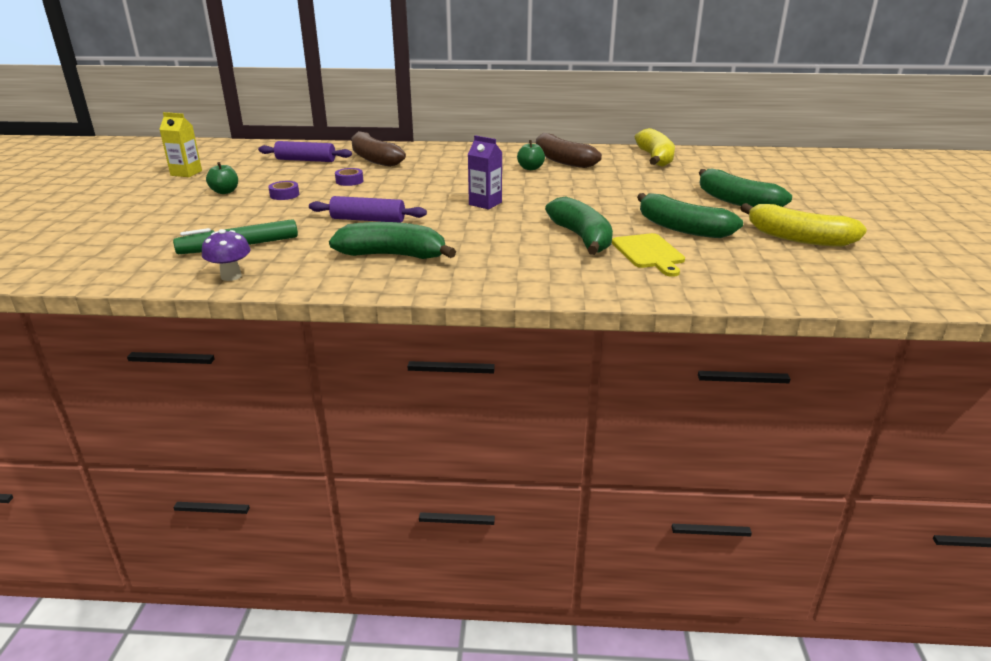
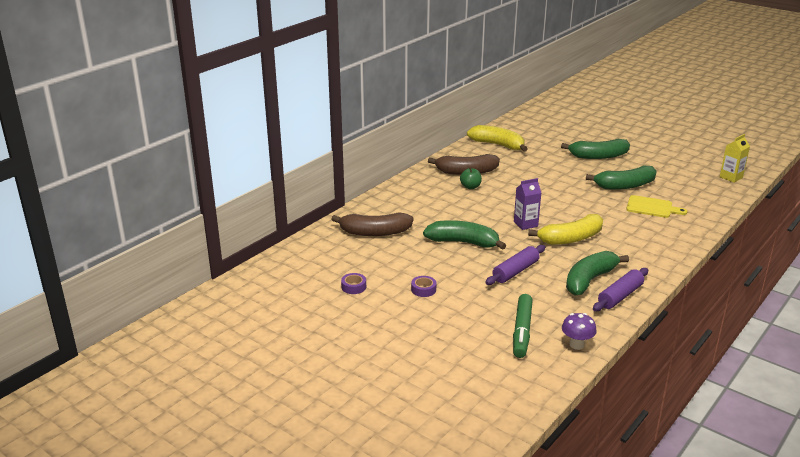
camera: 55 degrees left, 0 degrees up
yellow carton [159,112,202,177] -> yellow carton moved to [720,134,750,183]
green apple [206,162,238,194] -> none
purple rolling pin [258,141,352,162] -> purple rolling pin moved to [593,268,648,311]
purple tape [335,168,363,186] -> purple tape moved to [341,273,366,294]
green banana [545,196,613,255] -> green banana moved to [423,220,506,250]
yellow banana [741,203,867,247] -> yellow banana moved to [528,214,603,245]

